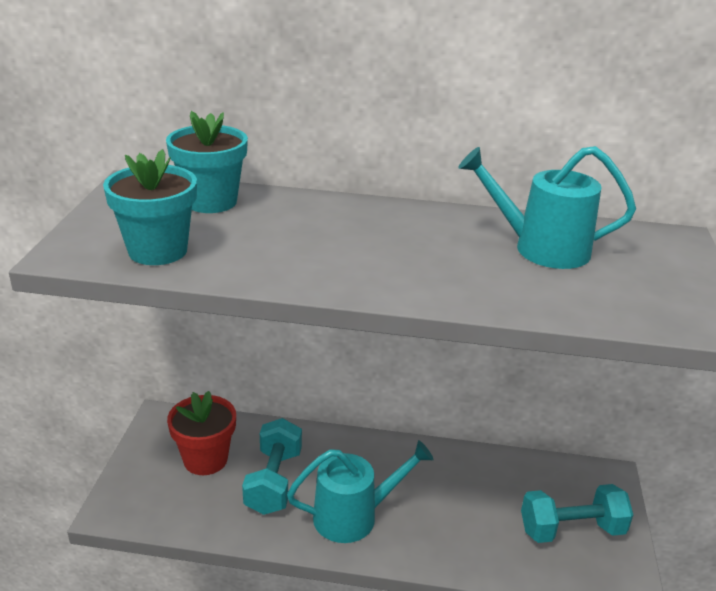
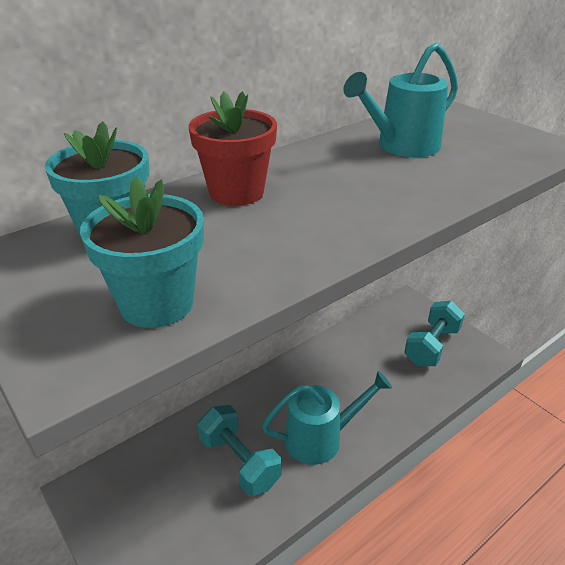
camera: 45 degrees left, 5 degrees up
red flower pot [167,391,236,475] -> red flower pot moved to [189,91,277,206]
turquoise watering can [287,440,434,543] -> turquoise watering can turned 45 degrees clockwise [262,371,392,465]

